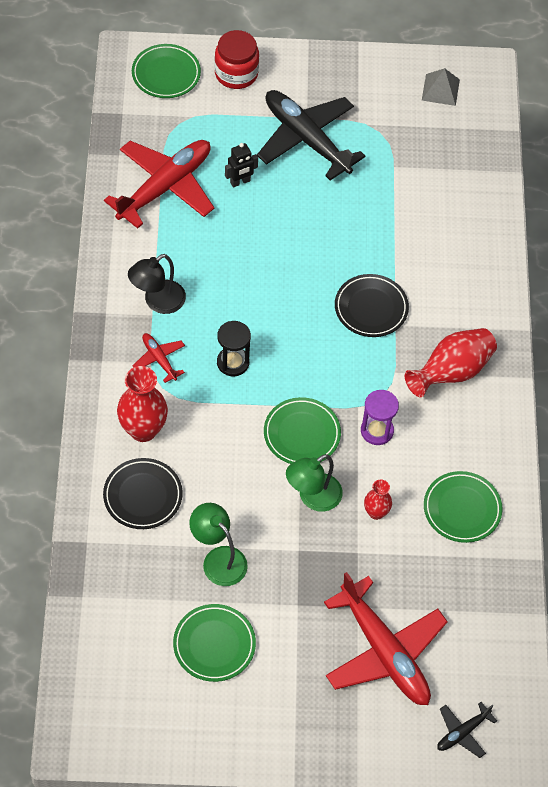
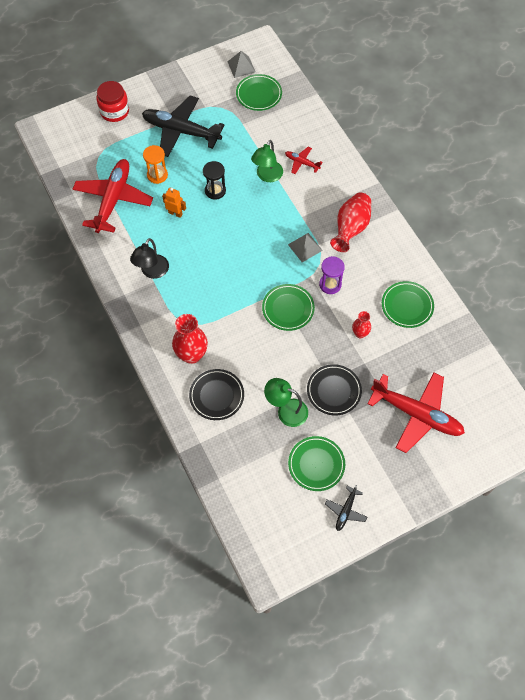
camera: 25 degrees left, 5 degrees up
green plate [132,44,201,98] -> green plate moved to [236,74,282,111]
red plane [132,333,185,383] -> red plane moved to [285,147,323,174]
black hourglass [217,321,251,376] -> black hourglass moved to [203,161,226,200]
black robot [225,143,258,187] -> orange hourglass [143,145,168,184]
green lamp [286,454,343,512] -> green lamp moved to [251,140,283,182]
black plate [335,274,409,337] -> black plate moved to [307,364,362,416]
black plane [437,702,497,758] -> black plane moved to [325,485,367,531]
none -> orange robot [162,188,186,218]
none -> grey pyramid [288,233,323,262]

